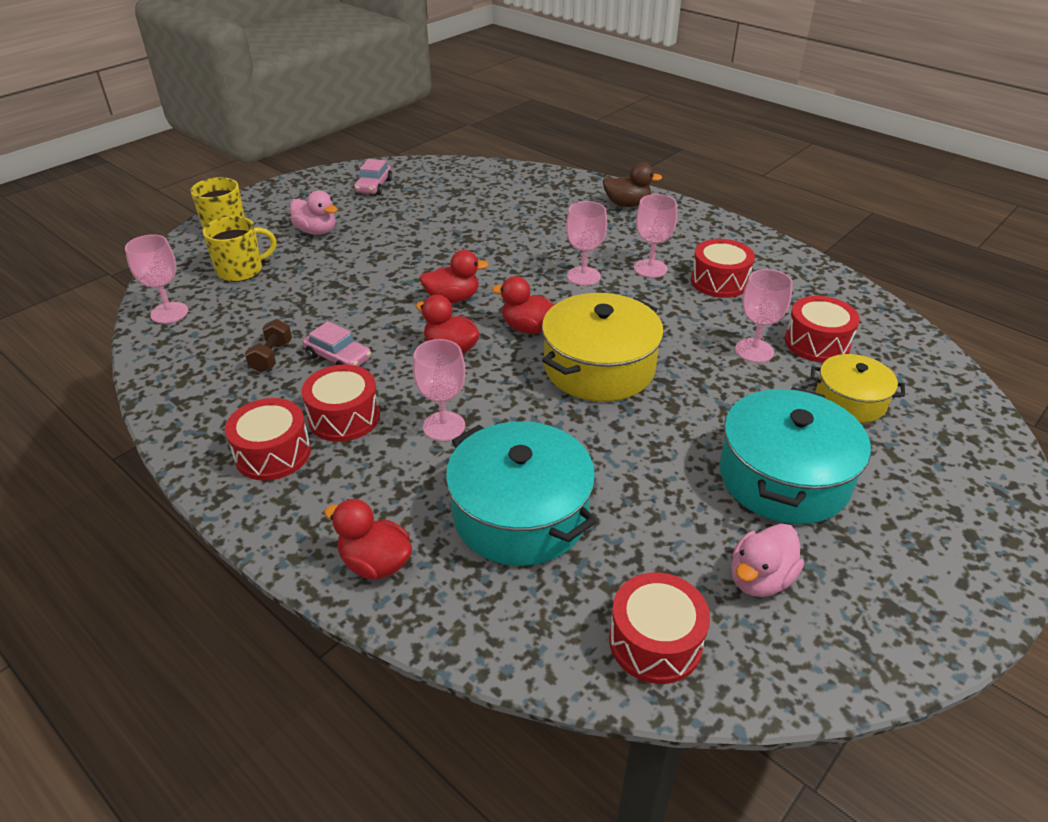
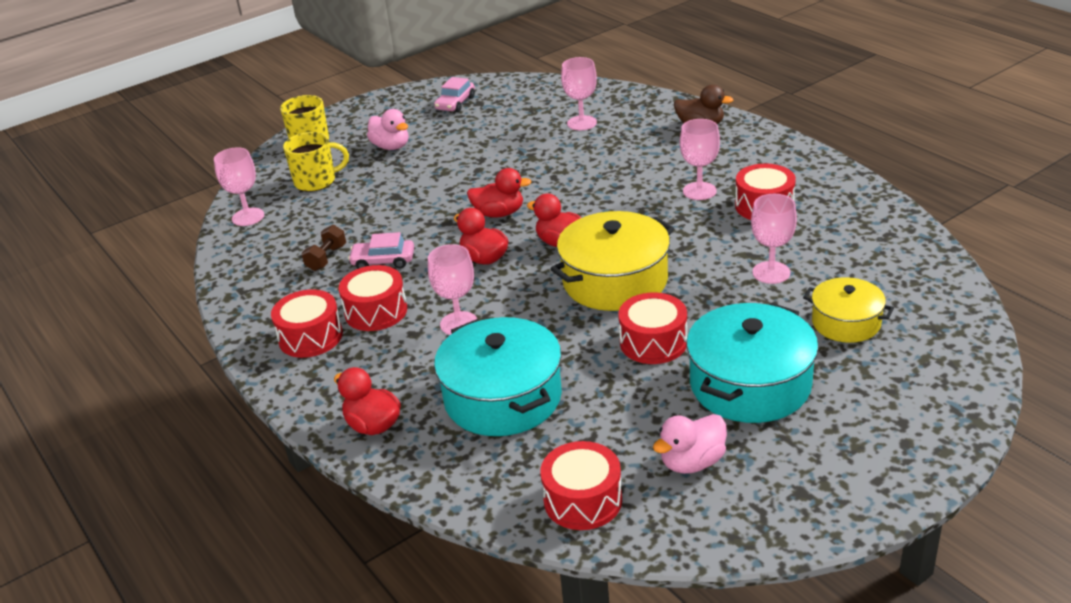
camera: 15 degrees right, 5 degrees down
pink car [303,321,371,366] -> pink car turned 135 degrees clockwise [348,232,414,269]
pink goblet [566,201,607,286] -> pink goblet moved to [561,57,597,130]
red drum [785,296,860,363] -> red drum moved to [618,293,687,364]

